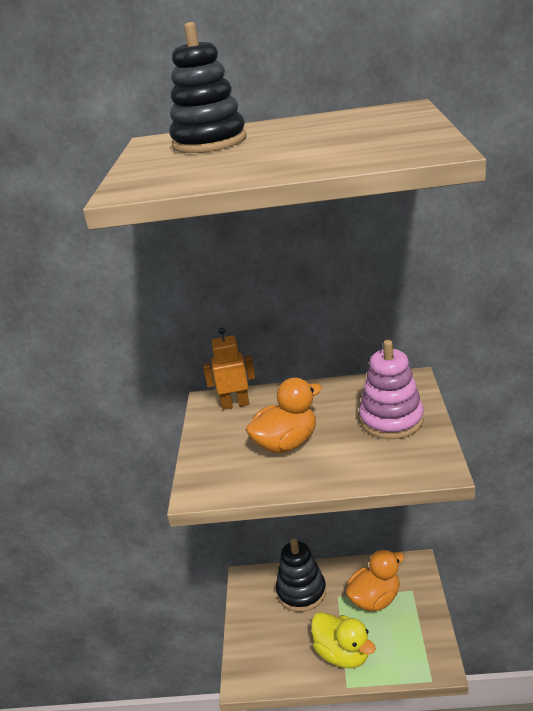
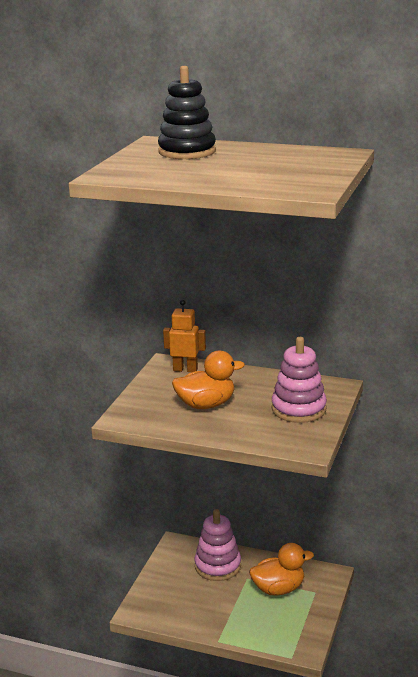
camera: 15 degrees right, 5 degrees down
black stacking toy [276,538,326,612] -> pink stacking toy [194,509,241,581]
yellow duck [311,612,376,668] -> none

